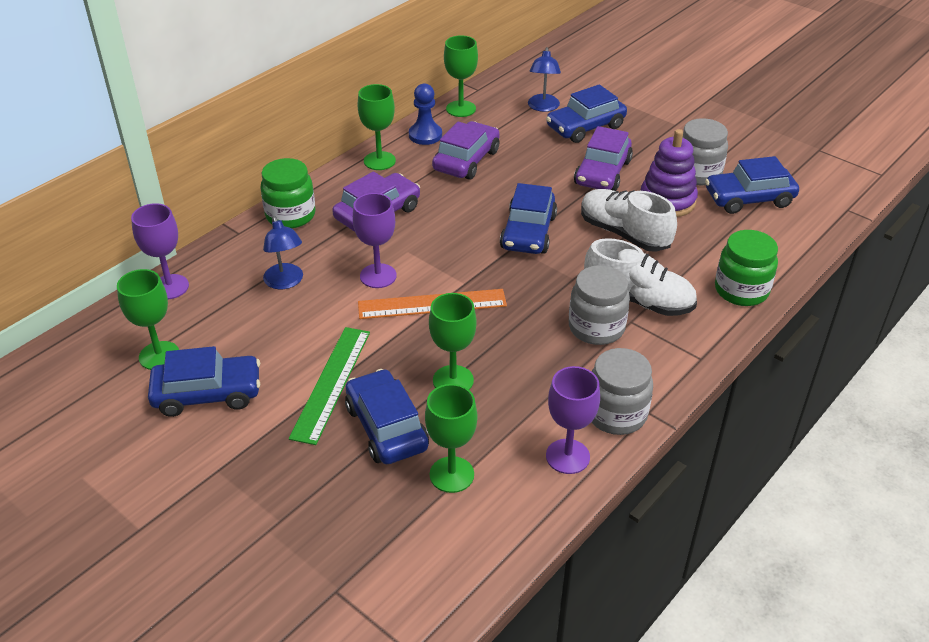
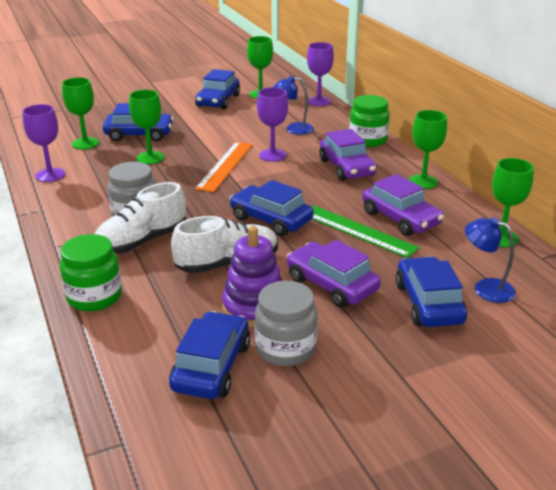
camera: 115 degrees right, 10 degrees down
green ruler [289,327,370,445] -> green ruler moved to [312,206,419,258]
blue pawn [409,83,442,145] -> none
grey jar [591,348,653,435] -> none

